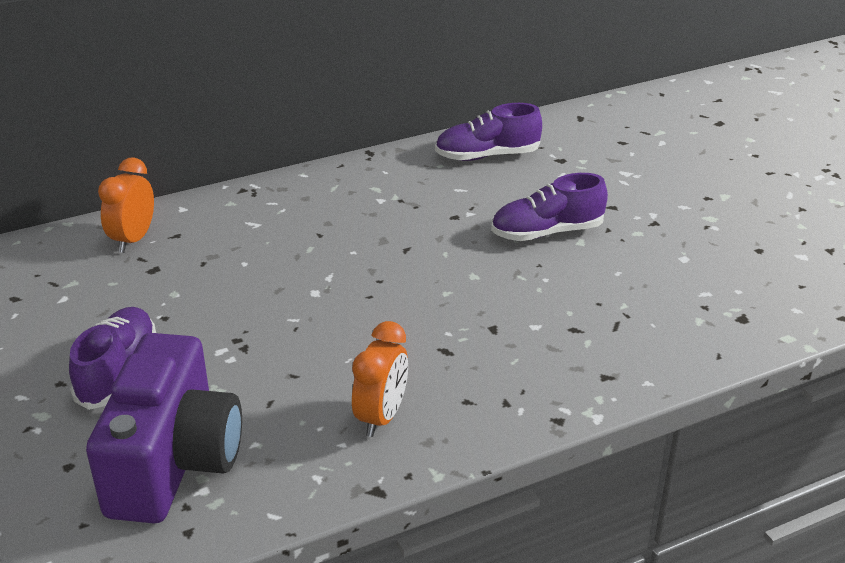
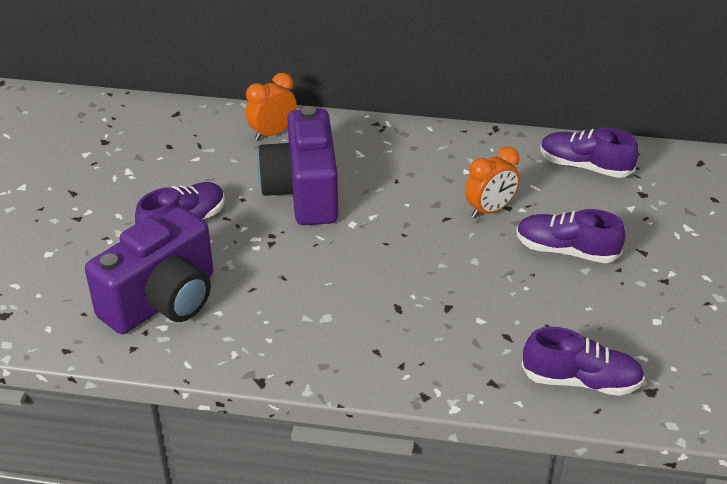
camera: 35 degrees right, 5 degrees up
orange clock [352,321,408,437] -> orange clock moved to [465,147,520,218]
none -> purple camera [257,106,338,225]
none -> purple shoe [521,327,645,396]

